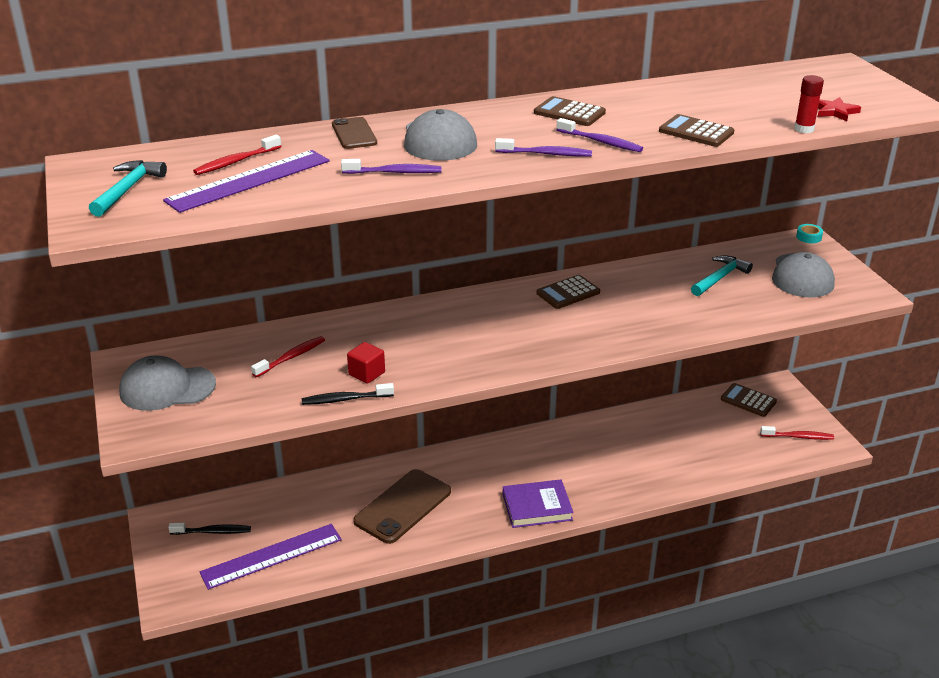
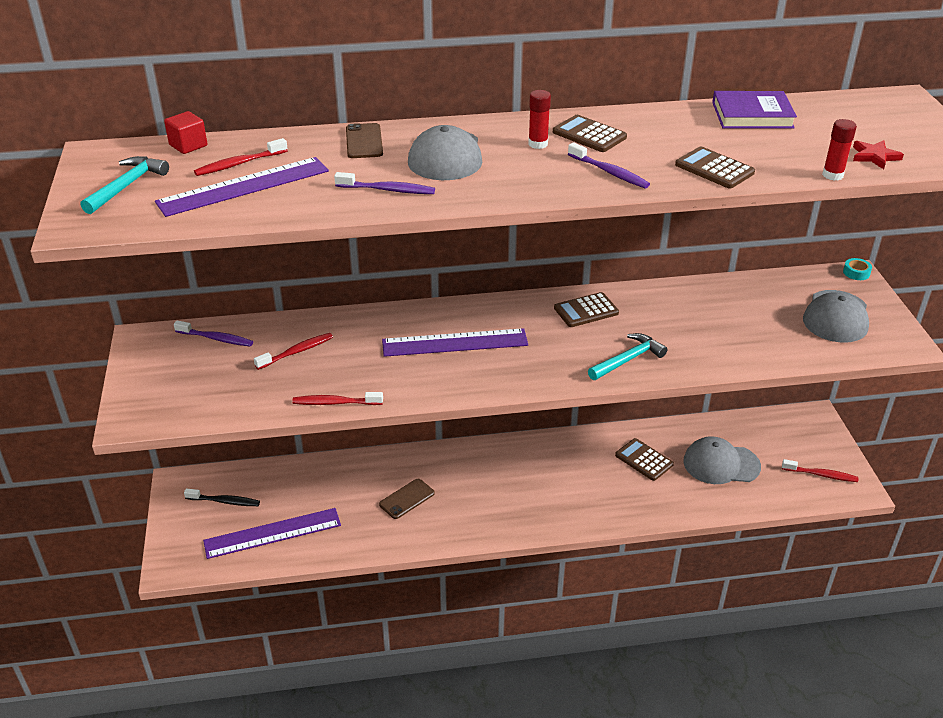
camera: 10 degrees right, 5 degrees up
grey cap [119,355,216,411] -> grey cap moved to [683,436,761,484]
black toothbrush [302,383,394,405] -> red toothbrush [292,392,383,405]
red cube [347,342,385,384] -> red cube moved to [164,111,207,154]
brown phone [353,469,451,544] -> brown phone [379,479,435,519], size x0.55
purple toothbrush [495,138,592,156] -> purple toothbrush moved to [174,320,253,347]
purple book [503,479,574,528] -> purple book moved to [712,91,797,129]
turquoise hammer [691,255,753,296] -> turquoise hammer moved to [588,333,668,380]
brown calculator [721,383,777,417] -> brown calculator moved to [615,438,674,481]
none -> purple ruler [382,328,528,357]
none -> red glue stick [528,90,551,149]

